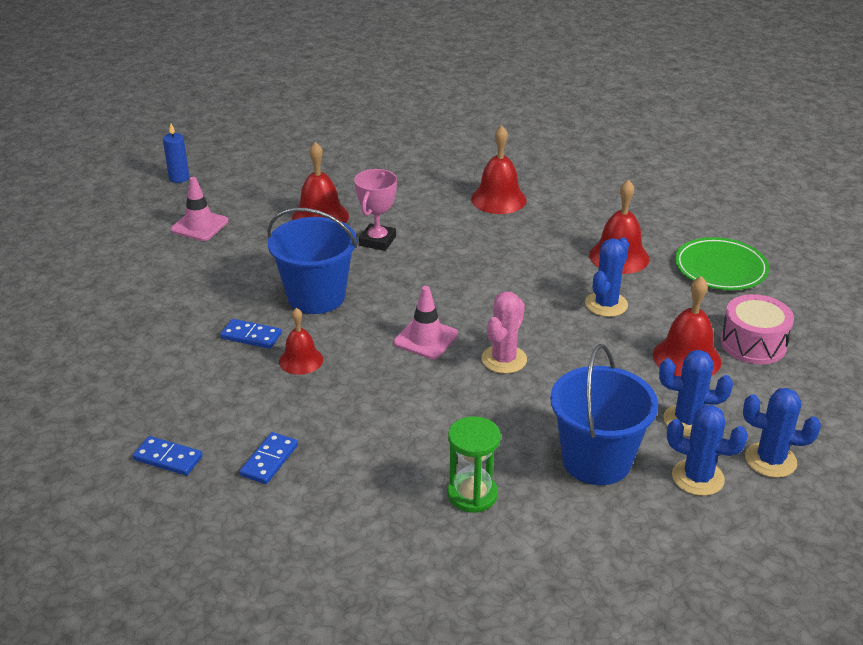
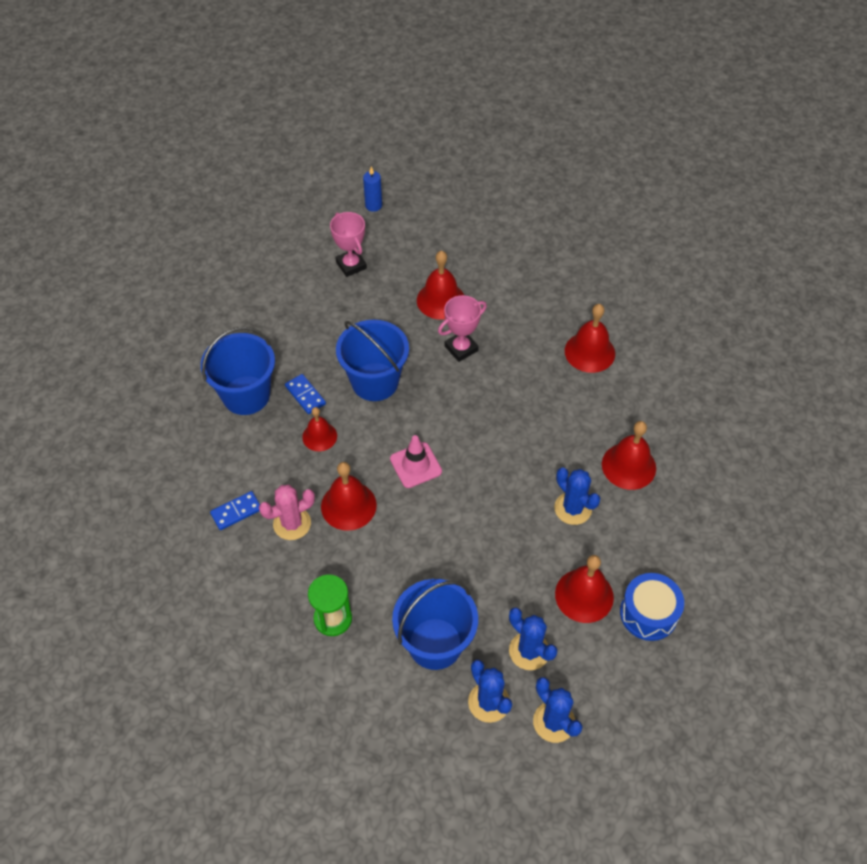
camera: 35 degrees right, 20 degrees up
blue domino [133,436,203,476] -> none
pink traffic cone [171,177,228,241] -> pink trophy [330,212,367,277]
pink cactus [481,291,527,374] -> pink cactus moved to [259,485,315,540]
blue cactus [585,237,629,317] -> blue cactus turned 75 degrees clockwise [554,468,600,525]
green plate [675,237,769,290] -> none
pink drum [720,294,794,365] -> blue drum [620,573,684,641]
none -> blue bucket [201,327,275,415]
none -> red bell [321,462,377,531]

